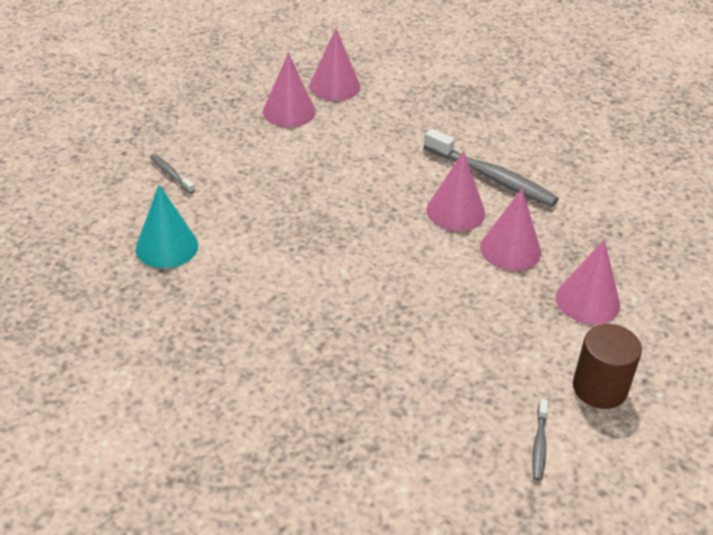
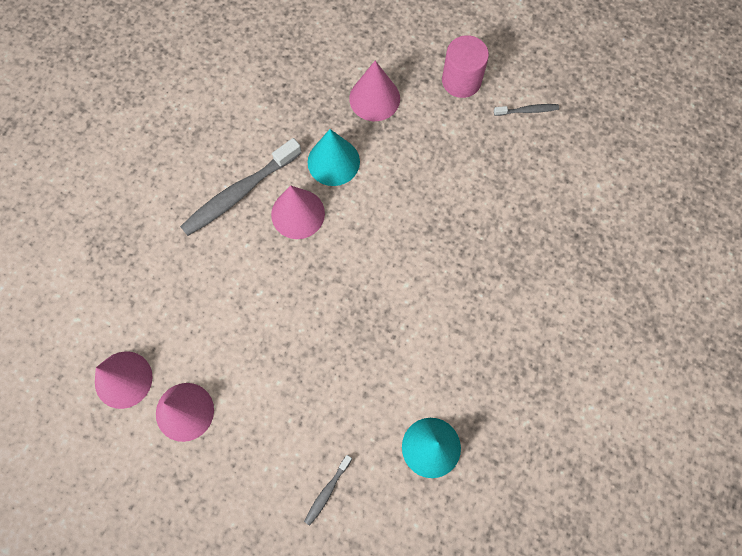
camera: 105 degrees left, 30 degrees up
grey toothbrush [424,129,559,207] -> grey toothbrush turned 150 degrees counterclockwise [180,138,302,236]
pink cone [480,189,541,271] -> turquoise cone [308,129,360,186]
brown cylinder [573,324,642,409] -> pink cylinder [442,35,489,98]

